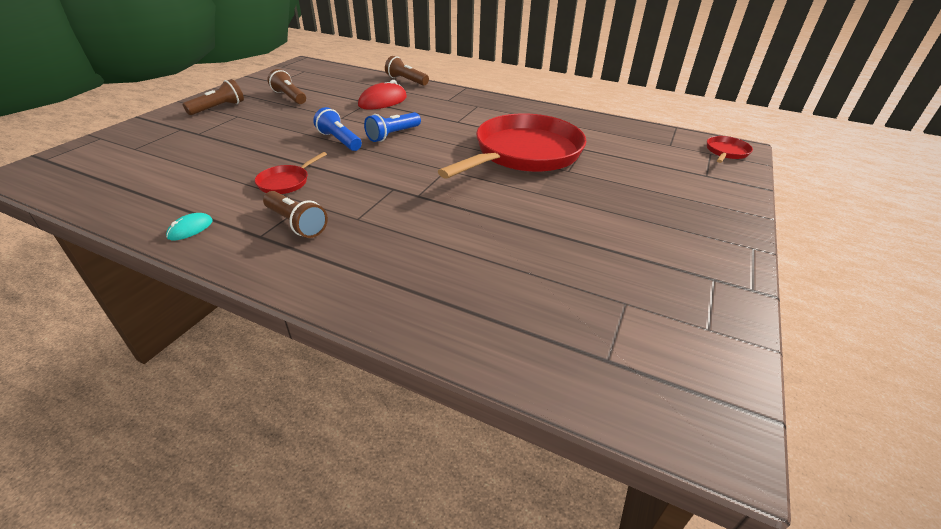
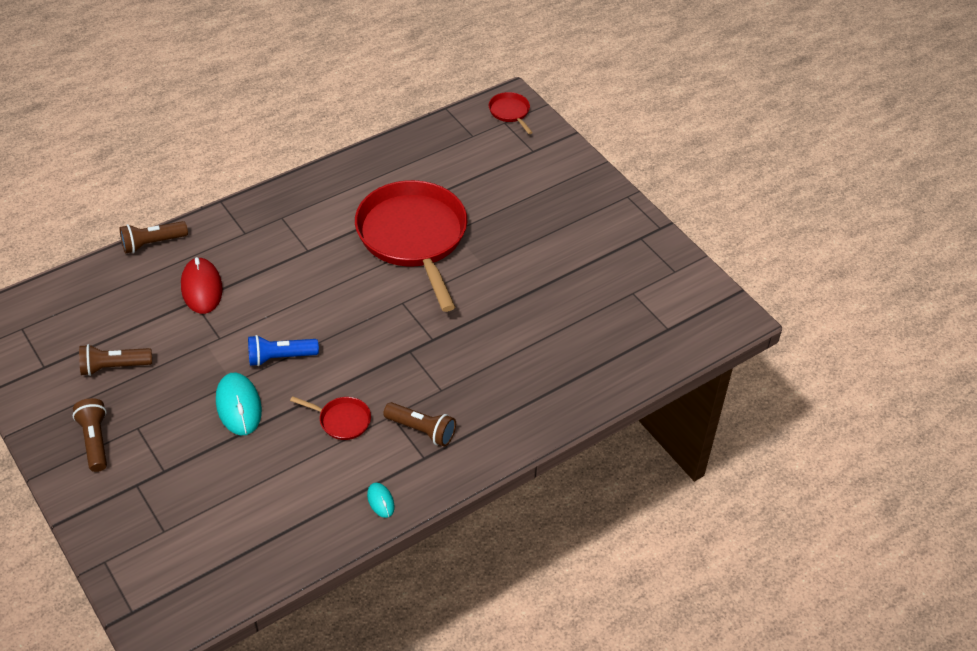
camera: 60 degrees left, 10 degrees up
red pan [255,152,327,194] -> red pan turned 45 degrees counterclockwise [290,396,371,440]
brown flashlight [263,191,328,238] -> brown flashlight turned 45 degrees clockwise [383,402,456,447]
blue flashlight [364,112,421,142] -> none
none -> turquoise mouse [216,373,262,435]

